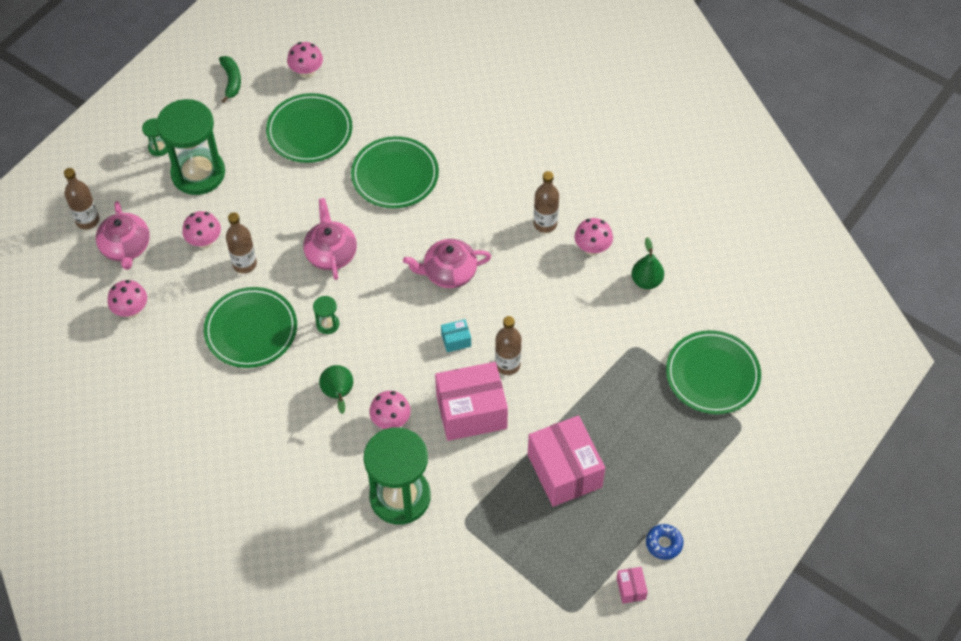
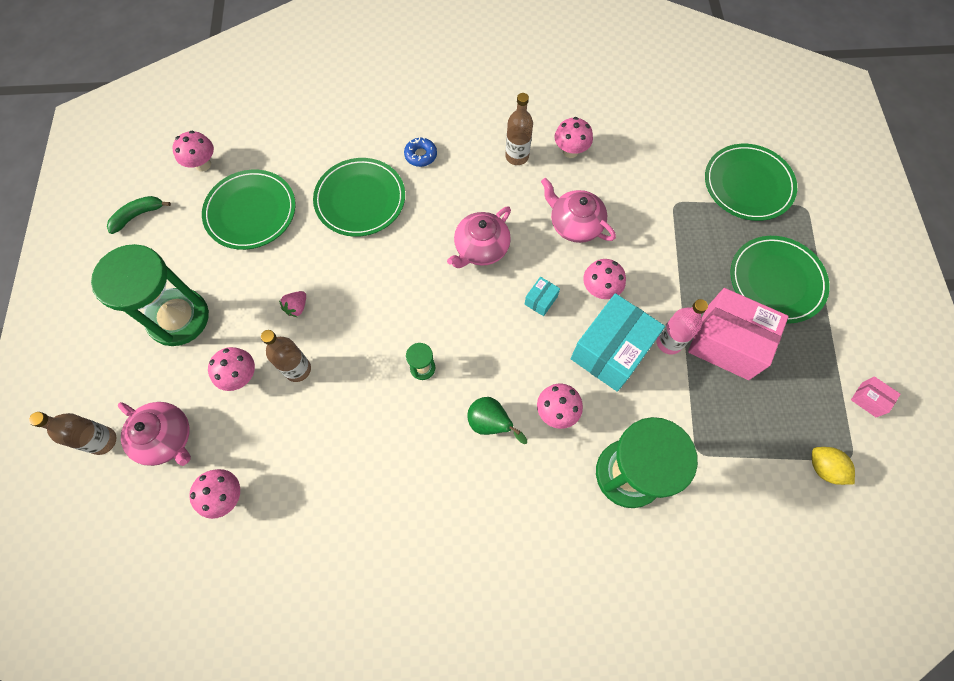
camera: 40 degrees left, 10 degrees up
green hourglass [142,118,168,156] -> none
green plate [204,287,297,368] -> green plate moved to [730,236,830,323]
green banana [219,56,241,103] -> green banana turned 75 degrees counterclockwise [107,196,171,234]
pink teapot [303,198,357,280] -> pink teapot moved to [541,178,616,243]
pink box [435,362,508,441] -> turquoise box [571,293,665,392]
brown bottle [495,316,521,375] -> pink mushroom [583,259,626,299]
green pear [631,237,664,289] -> none
blue donut [646,524,683,560] -> blue donut moved to [404,137,437,167]
none -> pink strawberry [279,291,306,317]
none -> pink bottle [656,299,708,355]
none -> yellow lemon [812,447,855,485]

